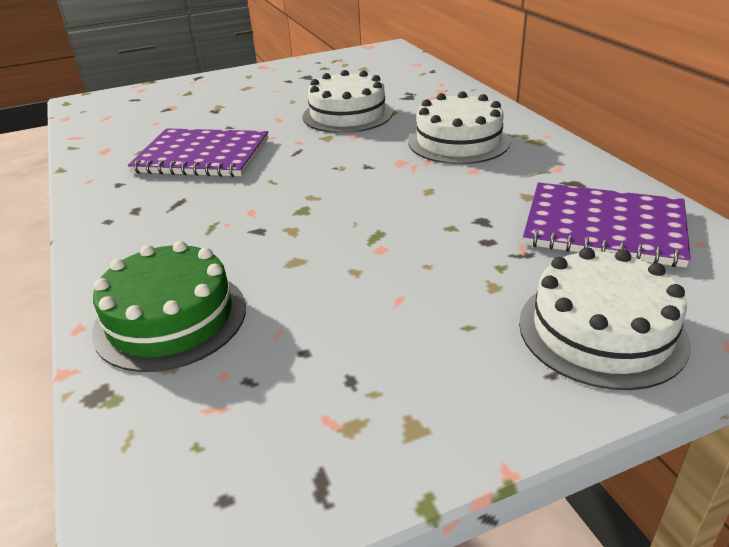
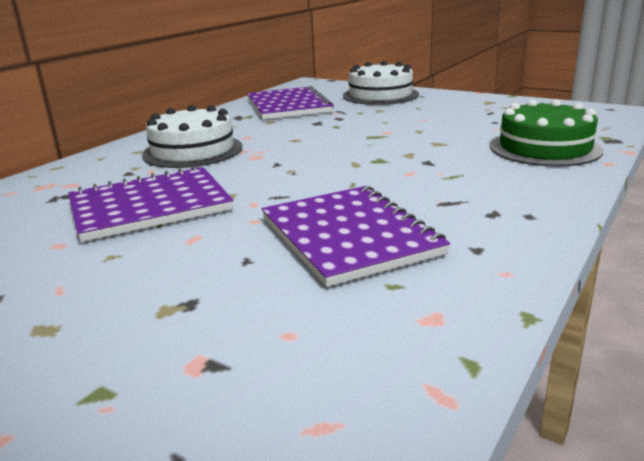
camera: 125 degrees left, 10 degrees down
white cake [303,70,393,133] -> purple notebook [68,166,233,242]

